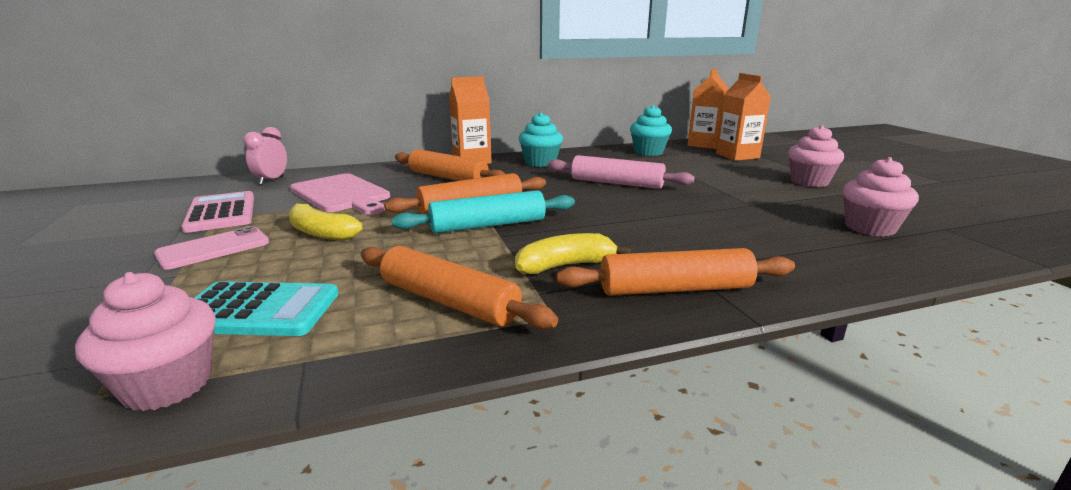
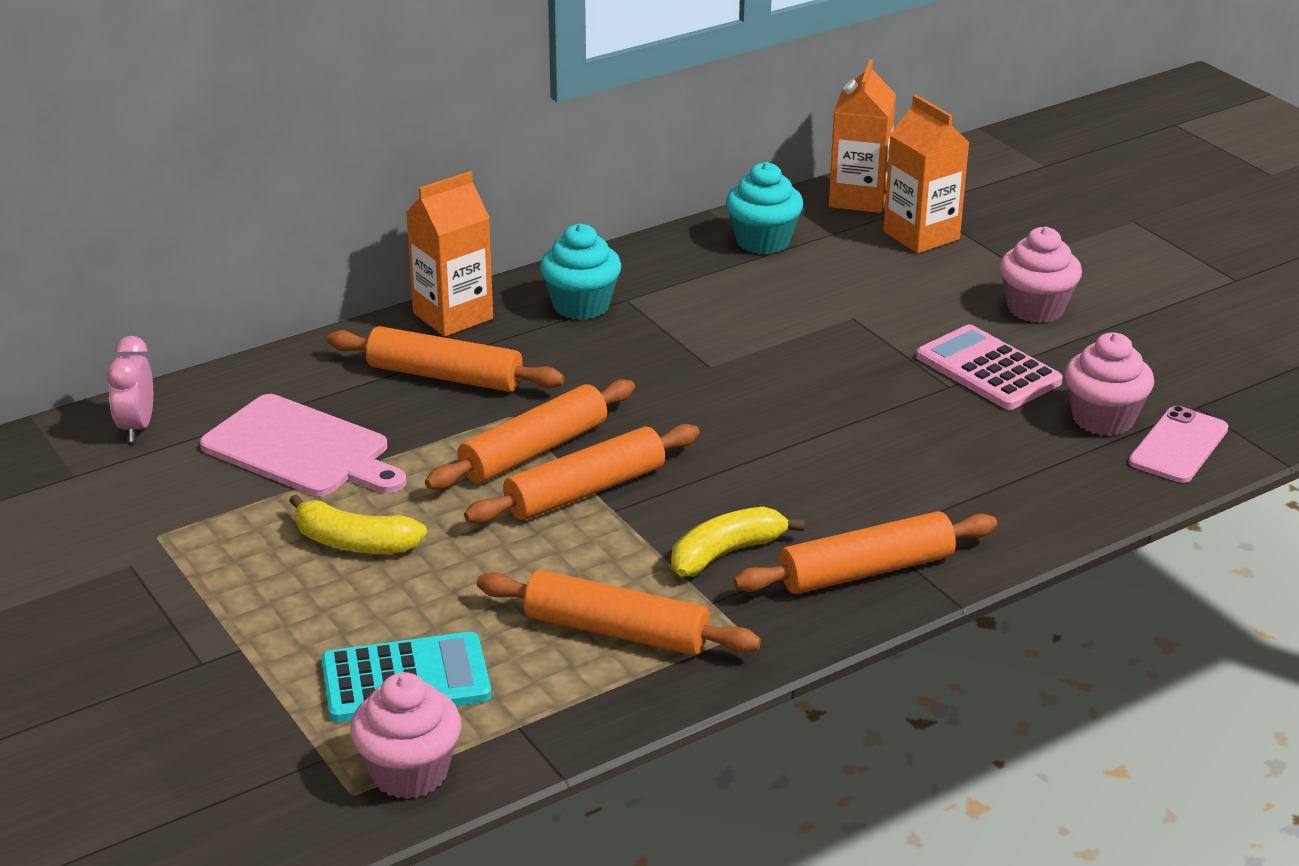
camera: 15 degrees left, 10 degrees up
pink phone [154,226,269,270] -> pink phone moved to [1129,406,1228,483]
pink calculator [181,191,254,233] -> pink calculator moved to [916,324,1063,410]
turquoise rolling pin [392,190,575,233] -> orange rolling pin [464,424,700,524]
pink rolling pin [547,155,695,189] -> none

